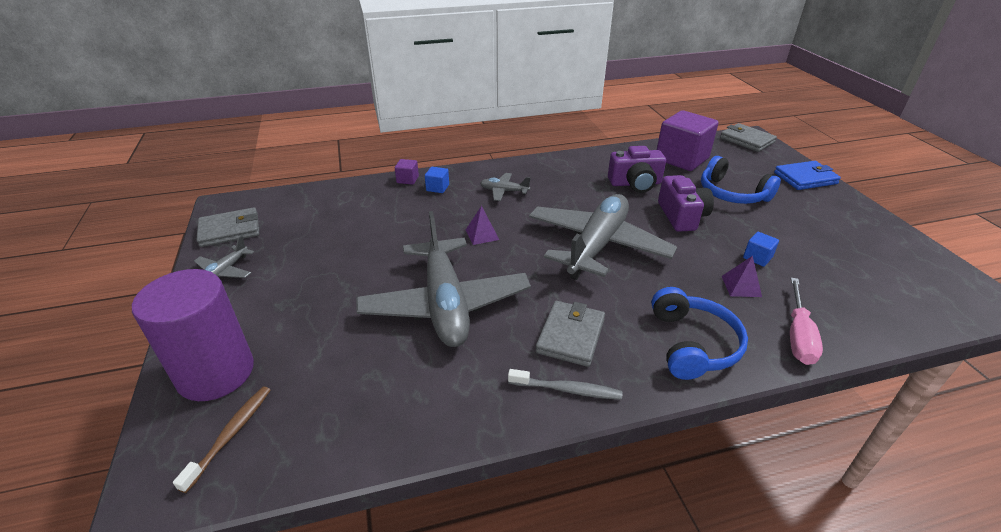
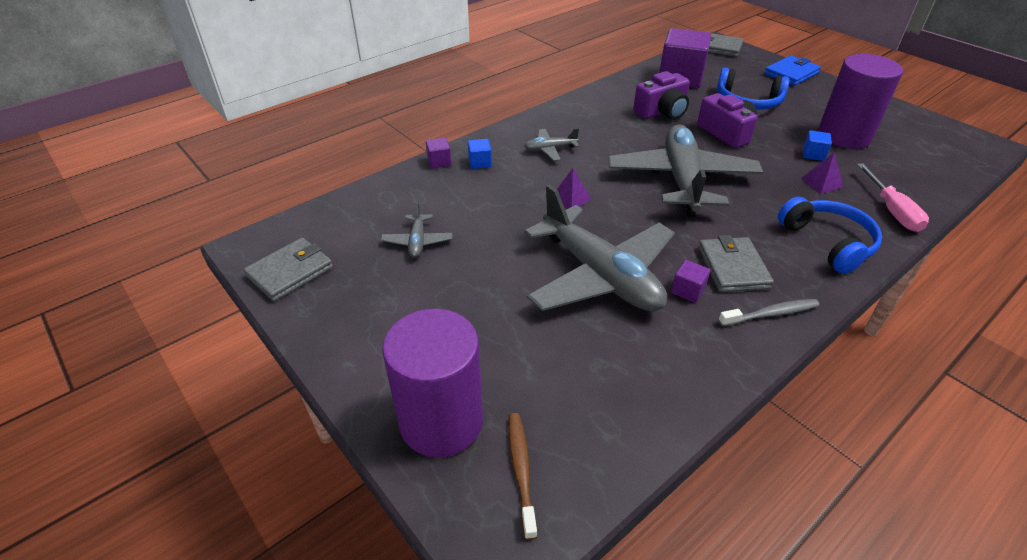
camera: 25 degrees left, 5 degrees up
grey plane [194,236,254,279] -> grey plane moved to [381,202,453,258]
none -> purple cube [671,260,711,303]
none -> purple cylinder [818,54,903,149]

